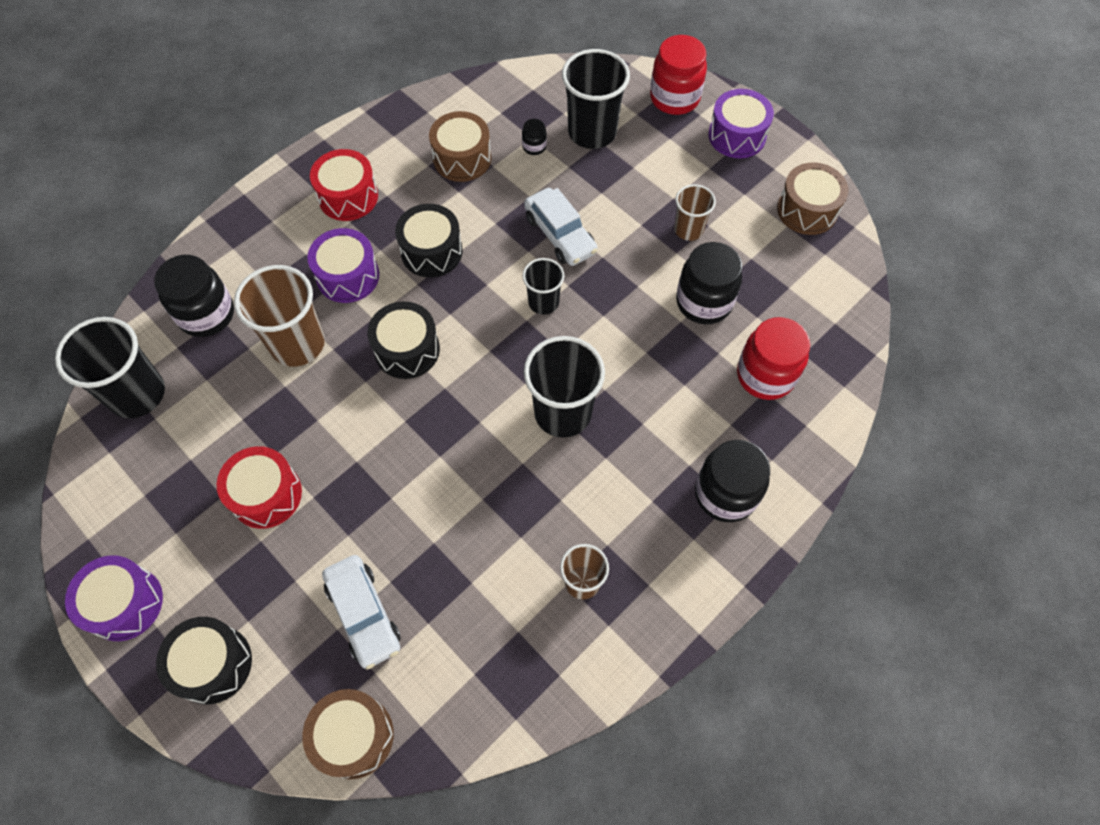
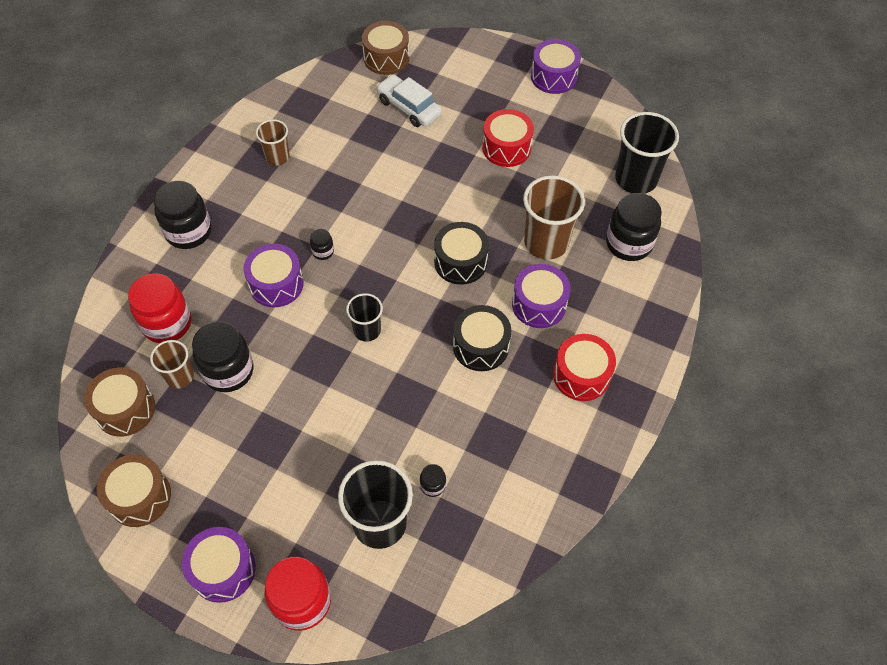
camera: 160 degrees right, 5 degrees down
black drum [156,617,252,705] -> none
brown drum [429,111,491,182] -> brown drum moved to [84,367,155,437]
white car [524,188,598,266] -> none
black cup [524,336,605,438] -> black jar [310,229,334,260]
brown cup [674,184,716,241] -> brown cup moved to [150,340,194,389]
none -> purple drum [243,244,304,307]

